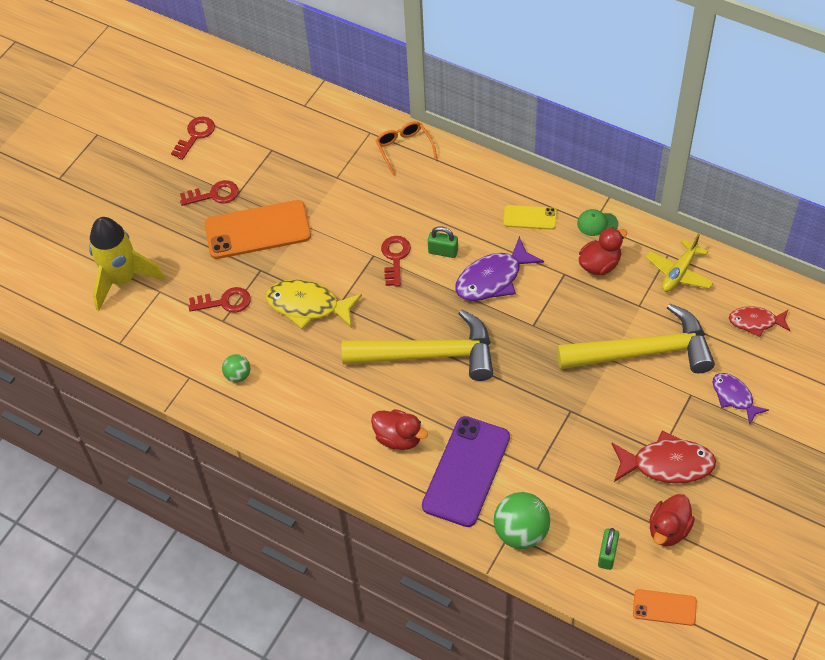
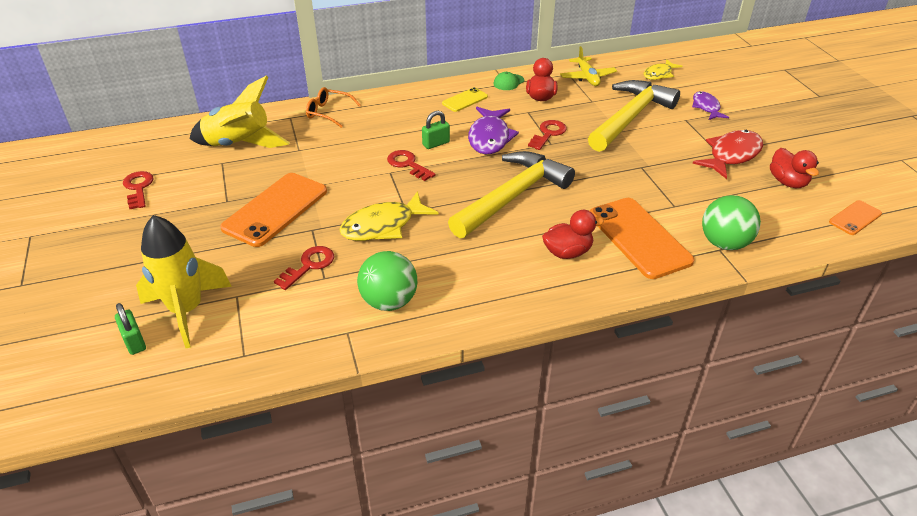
camera: 50 degrees left, 15 degrees down
red key [180,180,239,206] -> red key moved to [528,120,567,150]
green ball [222,354,250,382] -> green ball [357,251,418,311], size x1.84
purple phone [422,416,510,527] -> orange phone [590,198,694,279]
green padlock [598,528,619,570] -> green padlock moved to [115,303,146,355]
purple fish [713,373,769,424] -> purple fish turned 75 degrees clockwise [692,91,729,120]
red fish [729,306,791,337] -> yellow fish [644,59,683,80]
none -> yellow rocket [189,76,290,148]

